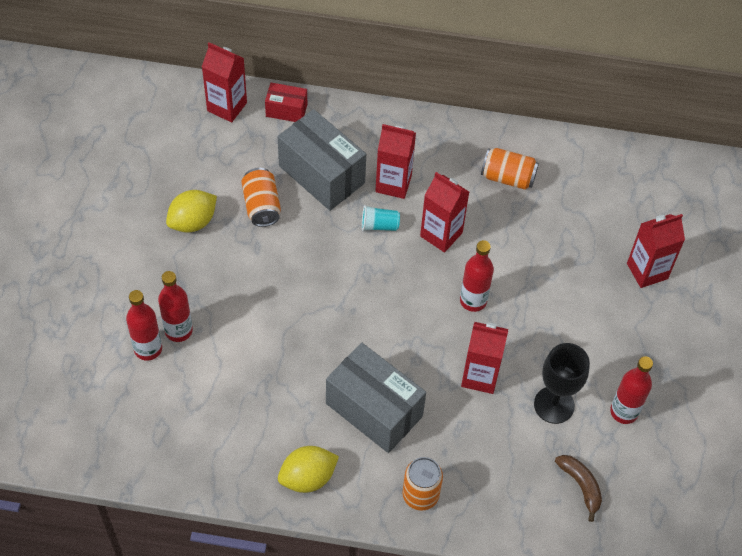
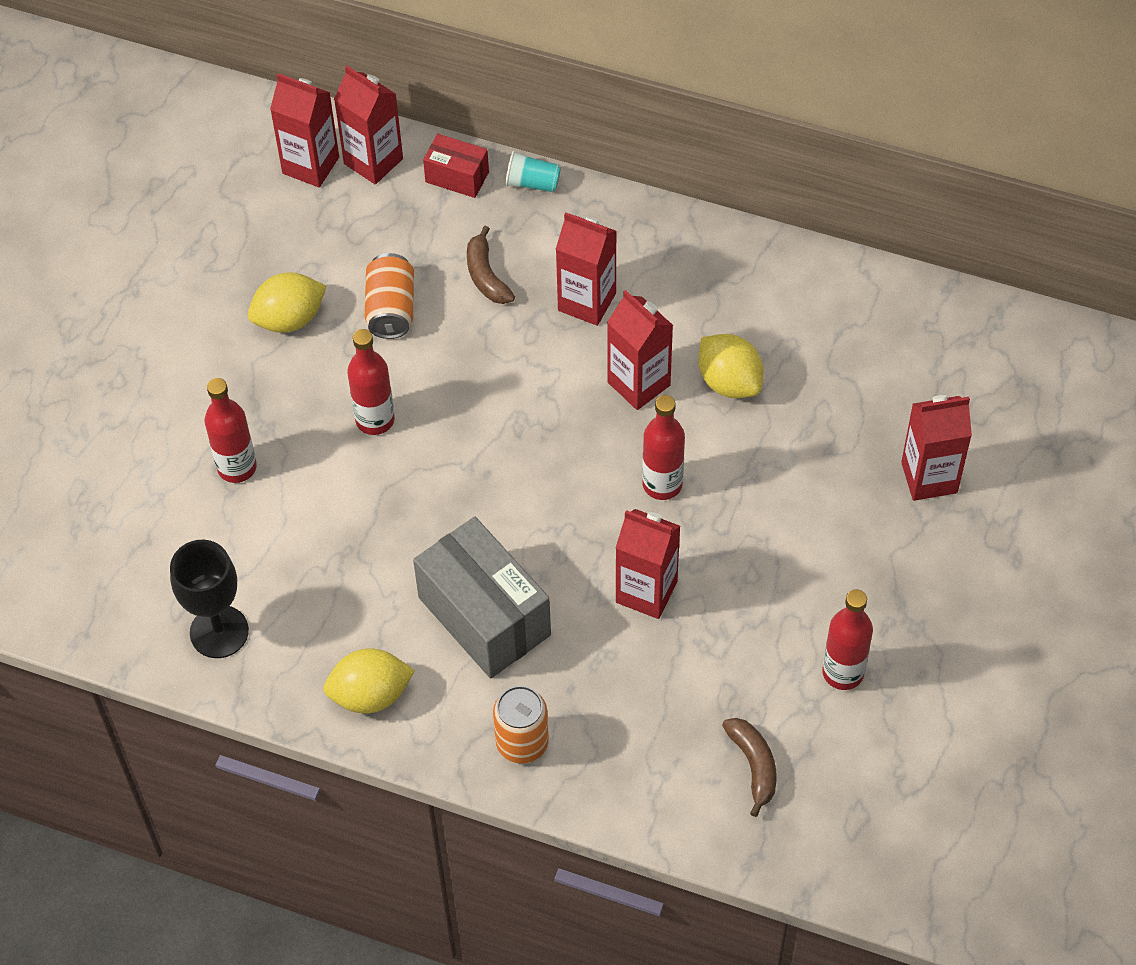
camera: 15 degrees right, 0 degrees up
red bottle [126,290,162,361] -> red bottle moved to [347,329,395,435]
grey box [278,109,366,211] -> brown banana [467,226,515,304]
turquoise cup [362,205,400,231] -> turquoise cup moved to [505,151,561,192]
orange can [481,148,539,190] -> none
black goblet [534,343,590,424] -> black goblet moved to [170,540,249,658]
none -> red carton [270,73,339,187]
none -> yellow lemon [698,334,763,398]

